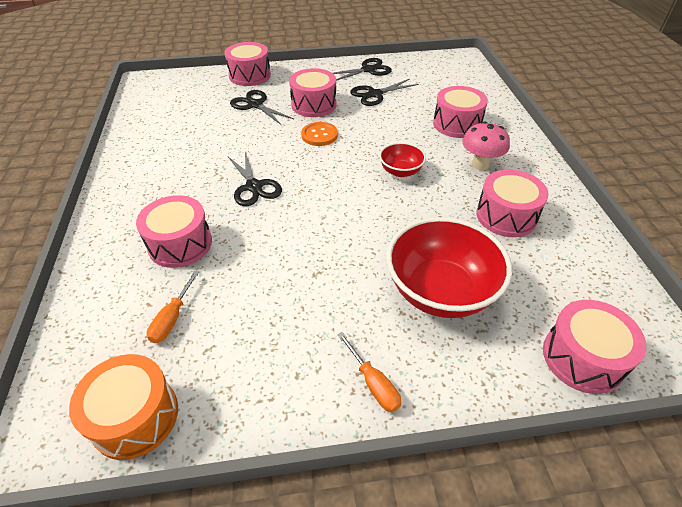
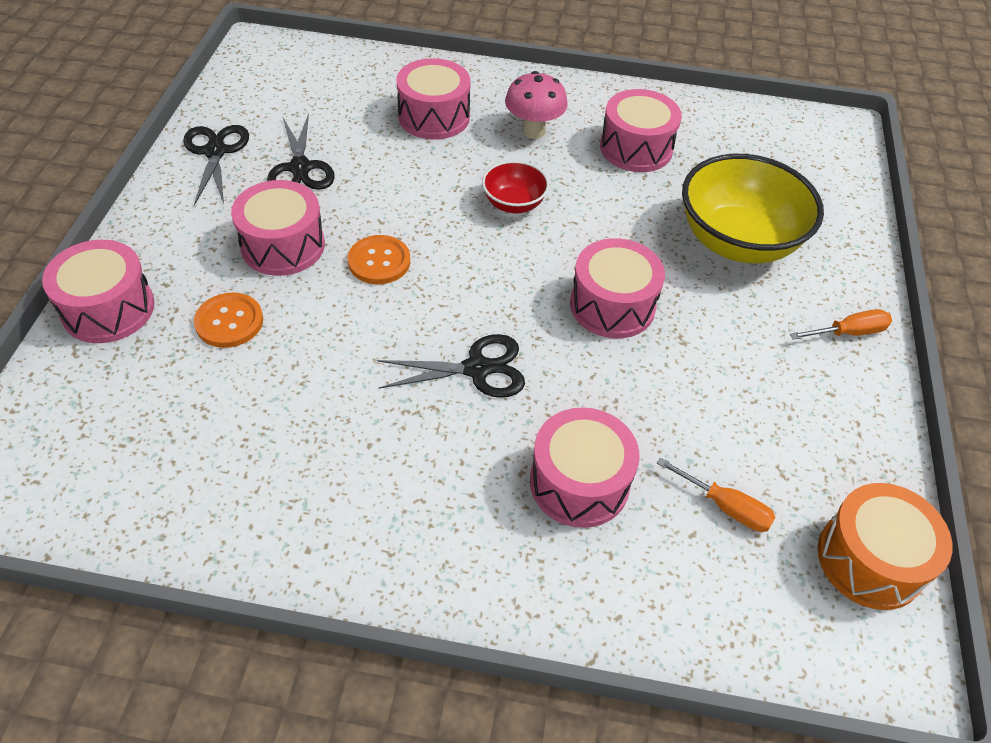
camera: 75 degrees left, 5 degrees up
black scissors [230,90,294,125] -> orange button [194,293,263,348]
red bowl [387,217,512,318] -> yellow bowl [682,154,824,263]
pink drum [543,300,646,394] -> pink drum moved to [570,238,665,338]

